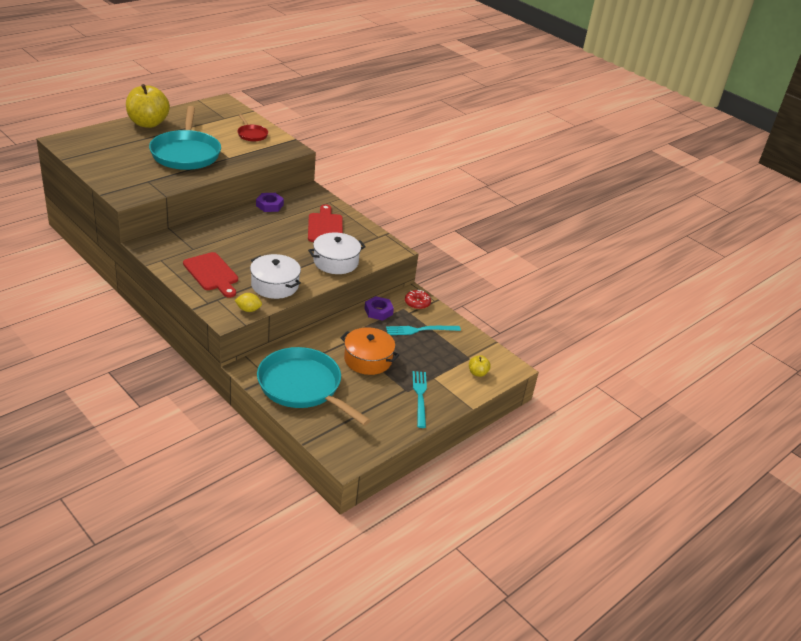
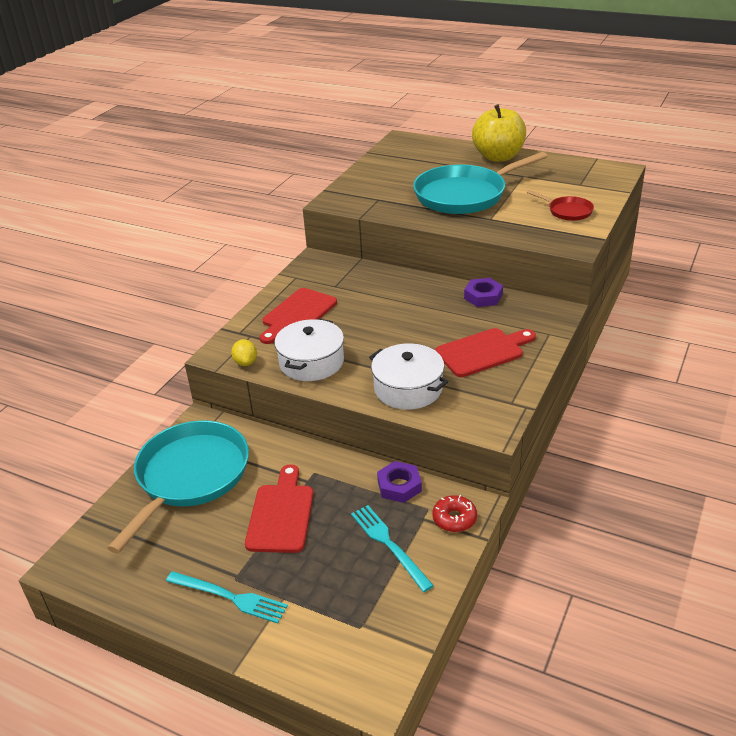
camera: 75 degrees right, 0 degrees up
red pan [237,114,268,141] -> red pan turned 90 degrees counterclockwise [527,190,594,221]
orange pot [340,327,399,375] -> red cutting board [245,464,314,553]
turquoise fork [413,371,427,428] -> turquoise fork turned 45 degrees clockwise [166,571,288,623]
yellow apple [469,355,491,377] -> none

